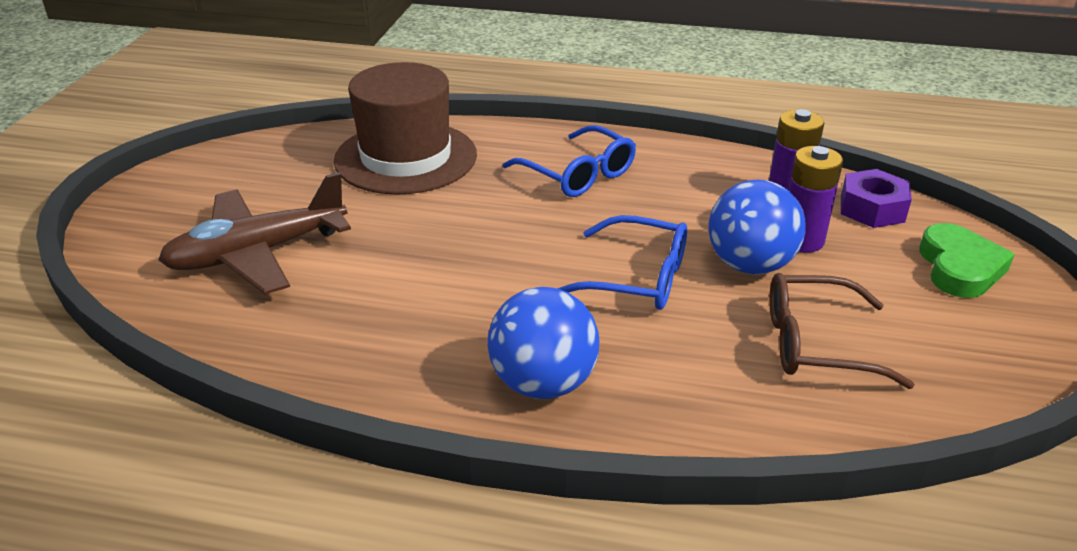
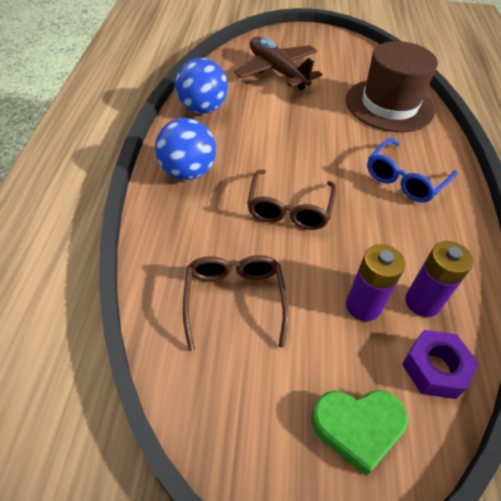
camera: 80 degrees right, 15 degrees up
blue glasses [557,215,687,310] -> brown glasses [247,170,336,230]
blue ball [708,179,805,275] -> blue ball moved to [175,58,228,114]

